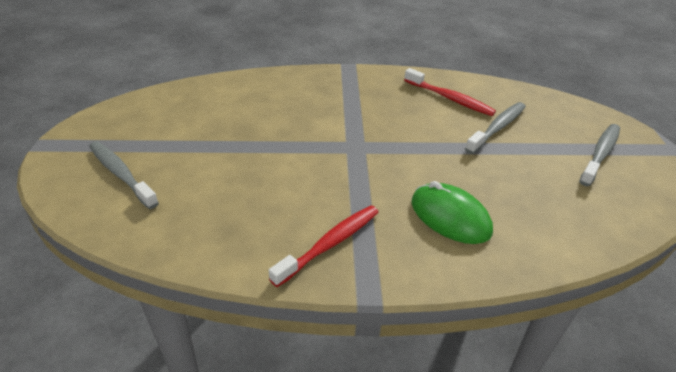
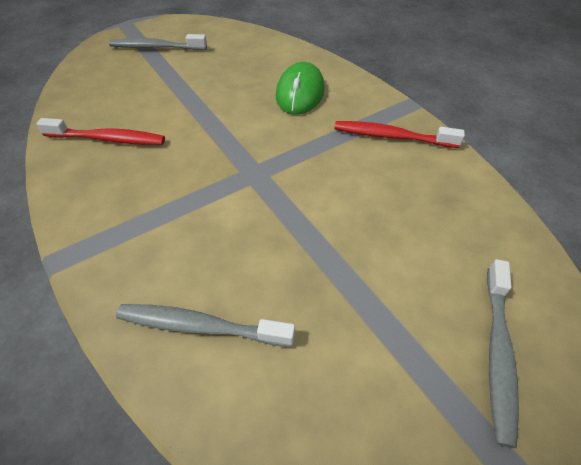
camera: 120 degrees left, 10 degrees up
red toothbrush [404,68,496,116] -> red toothbrush turned 90 degrees clockwise [36,118,165,145]
grey toothbrush [465,102,526,154] -> grey toothbrush moved to [116,304,295,347]

